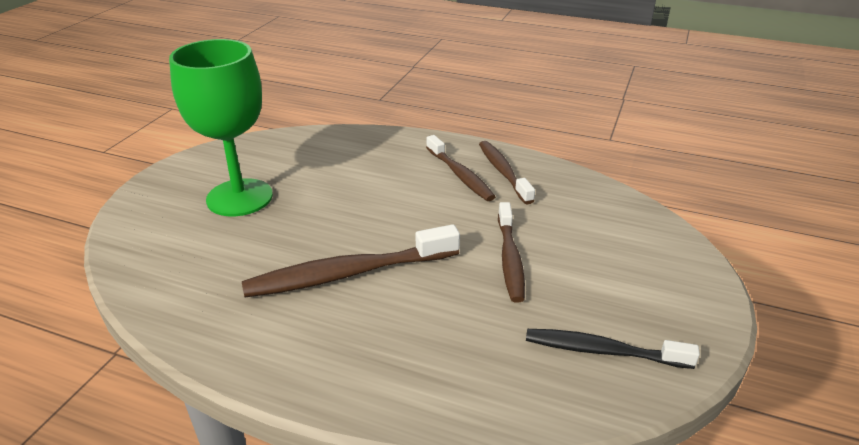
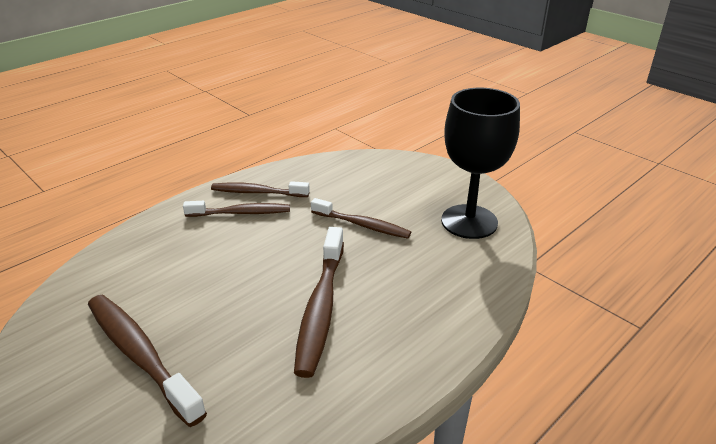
camera: 65 degrees left, 0 degrees up
green goblet [169,39,273,216] -> brown toothbrush [88,295,207,427]
black toothbrush [526,329,700,369] -> black goblet [441,88,520,239]

